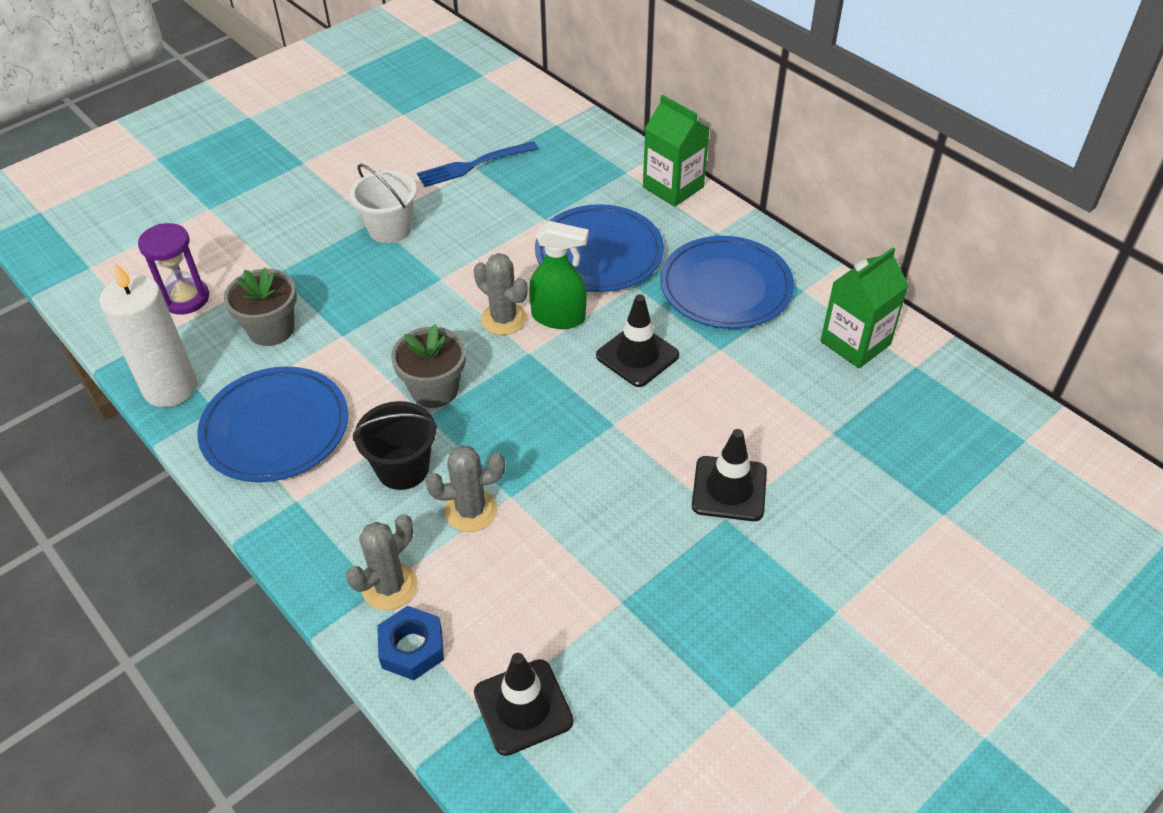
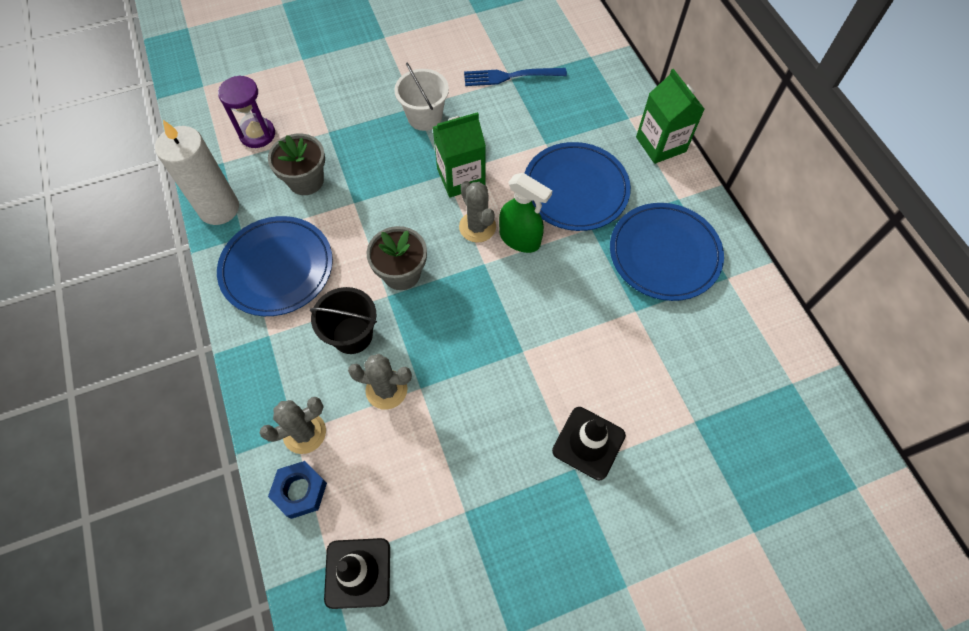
camera: 20 degrees right, 15 degrees up
black traffic cone [596,295,679,387] -> none
green carton [820,247,909,368] -> green carton moved to [433,112,486,198]

